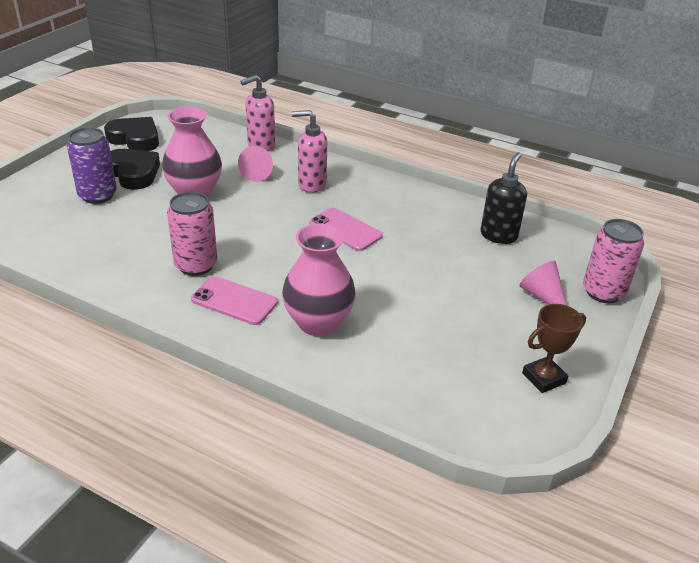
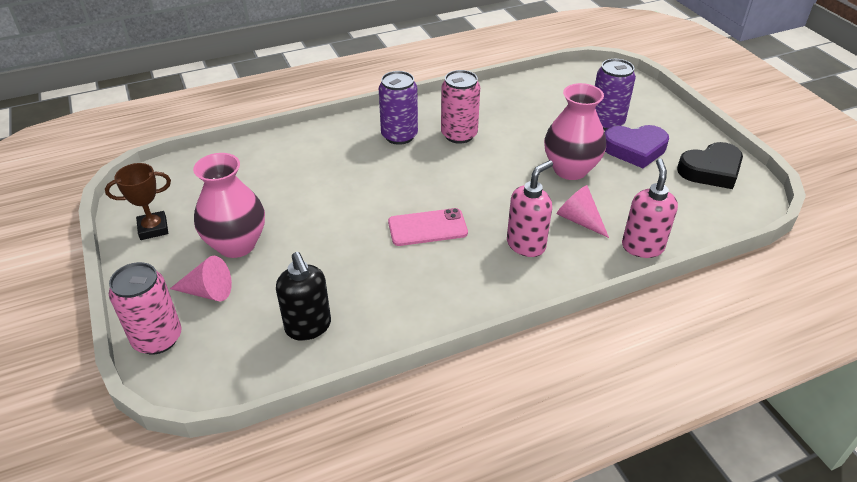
camera: 130 degrees right, 5 degrees up
black heart [110,149,160,190] -> purple heart [605,125,669,168]
pink phone [191,276,278,325] -> purple can [379,71,418,145]
pink vase [282,224,356,336] -> pink vase moved to [193,153,265,258]
brown trophy [522,304,586,393] -> brown trophy turned 60 degrees clockwise [105,163,171,240]

